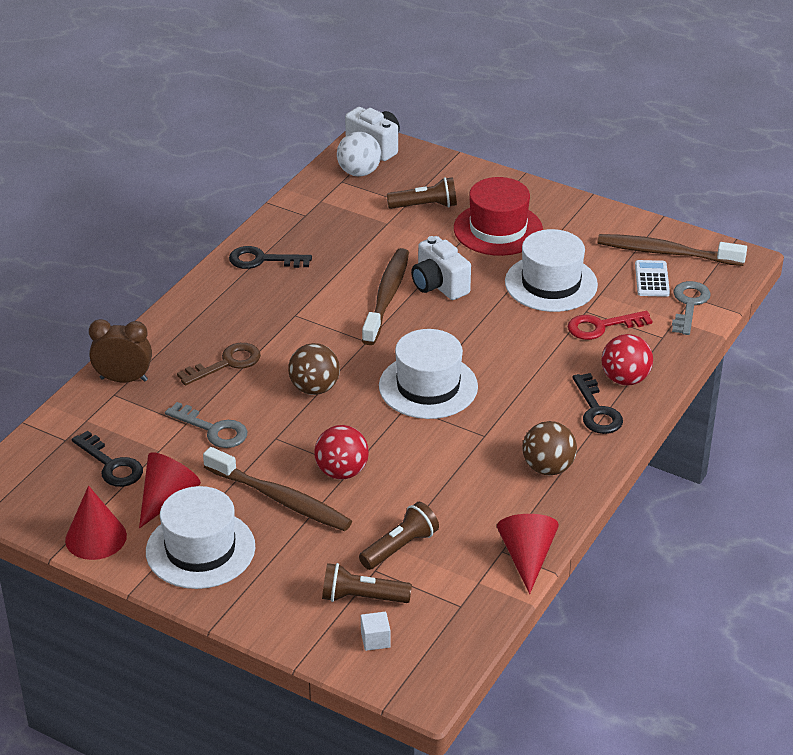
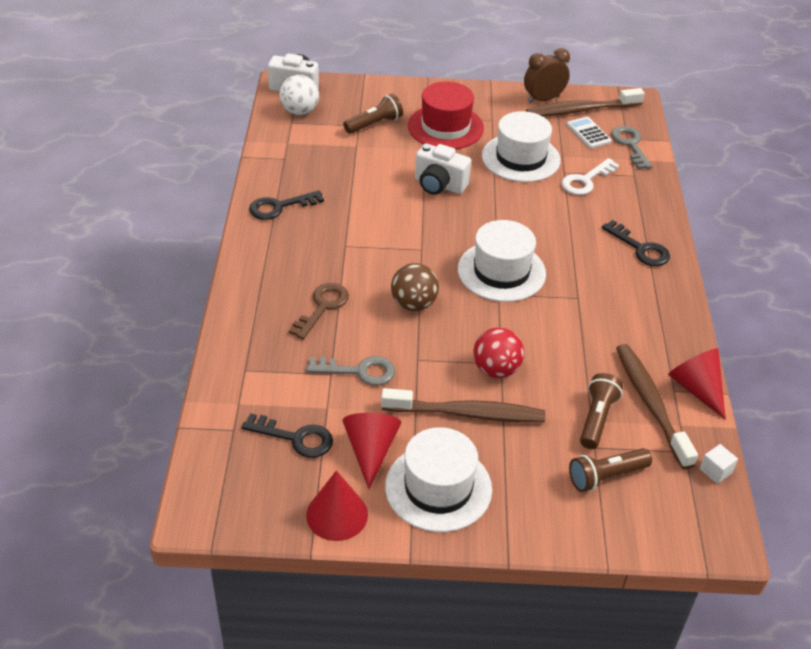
camera: 30 degrees left, 5 degrees up
brown clock [89,319,152,382] -> brown clock moved to [524,48,570,103]
white cube [361,612,390,651] -> white cube moved to [700,444,738,484]
brown toothbrush [362,248,409,345] -> brown toothbrush moved to [616,344,698,469]
brown ball [522,421,577,475] -> none
red key [568,311,652,340] -> white key [561,158,619,195]
red ball [602,334,653,386] -> none

